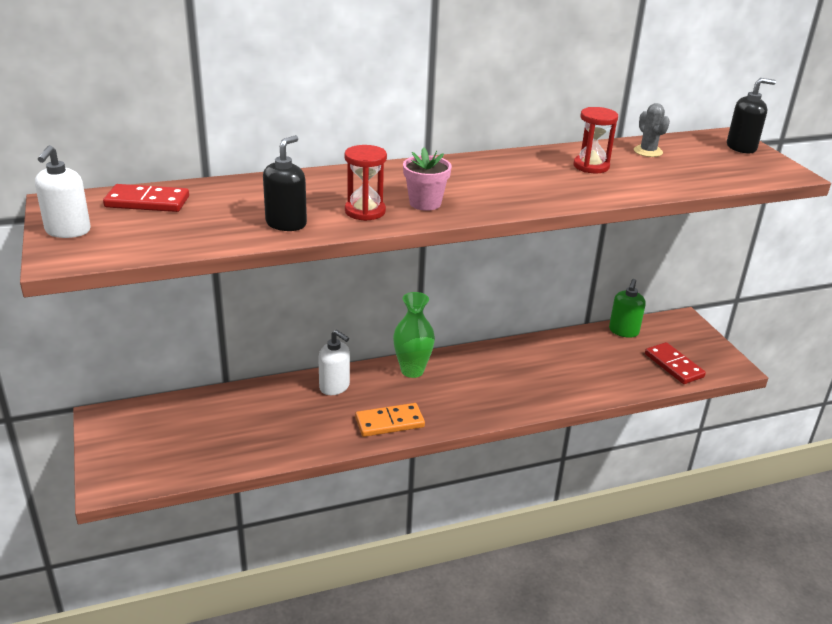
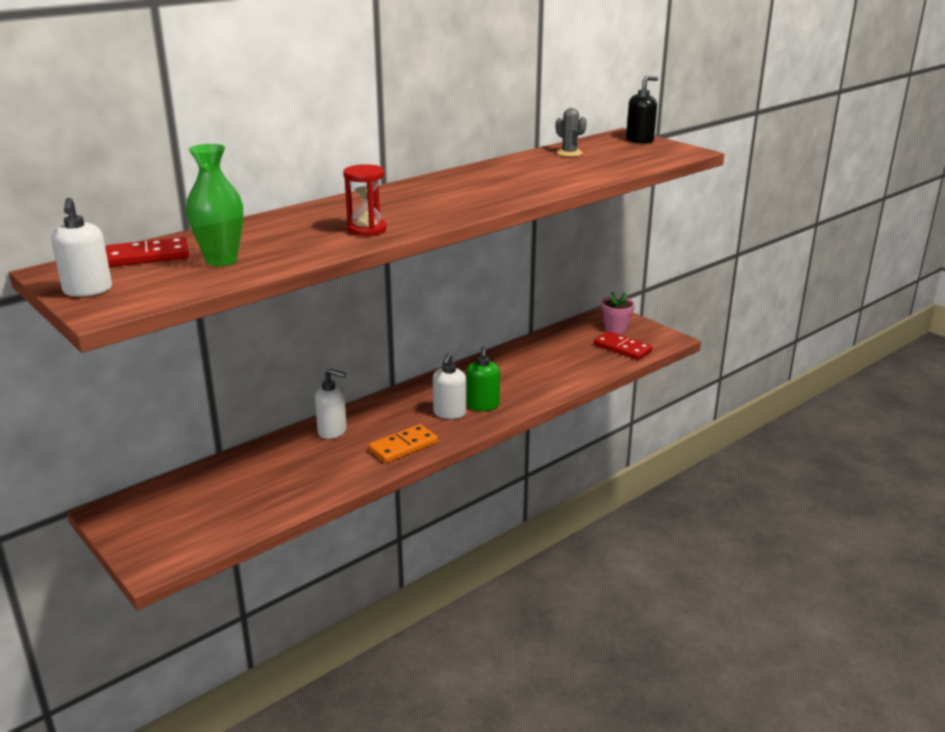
camera: 20 degrees left, 5 degrees down
black soap dispenser [263,135,307,231] -> none
green vase [393,292,435,378] -> green vase moved to [186,144,243,266]
pink flower pot [403,147,452,211] -> pink flower pot moved to [601,292,635,334]
red hourglass [574,107,618,173] -> none
green soap dispenser [609,279,646,338] -> green soap dispenser moved to [466,346,500,411]
none -> white soap dispenser [433,353,467,419]

